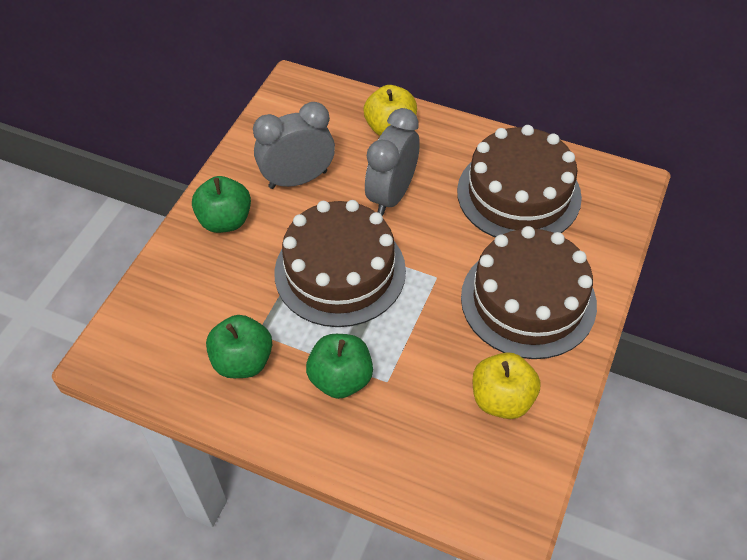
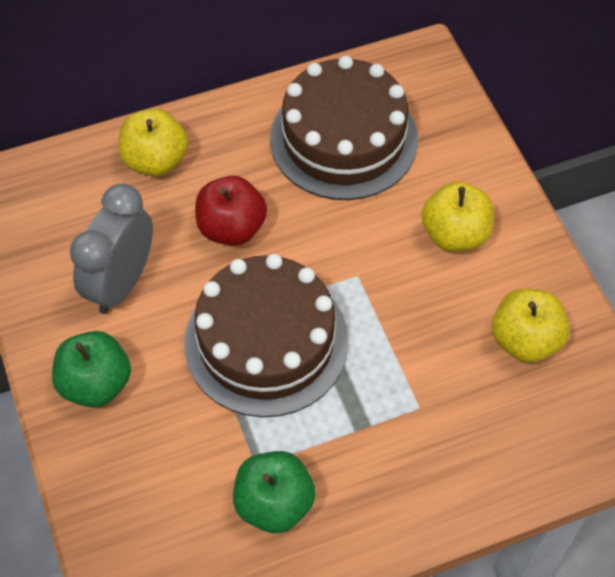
camera: 45 degrees left, 5 degrees up
green apple [306,334,373,399] -> none
grey clock [365,108,420,216] -> red apple [195,176,267,246]
brown cake [461,226,597,359] -> yellow apple [422,182,494,252]

